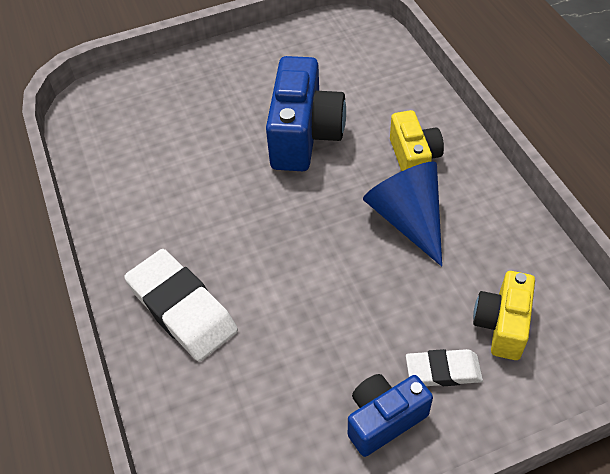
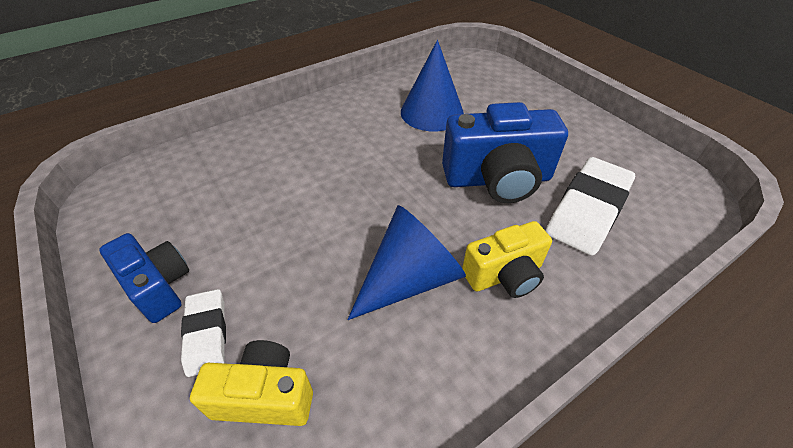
camera: 75 degrees right, 5 degrees down
white eraser [124,249,238,362] -> white eraser moved to [546,157,635,256]
none -> blue cone [401,40,464,132]

